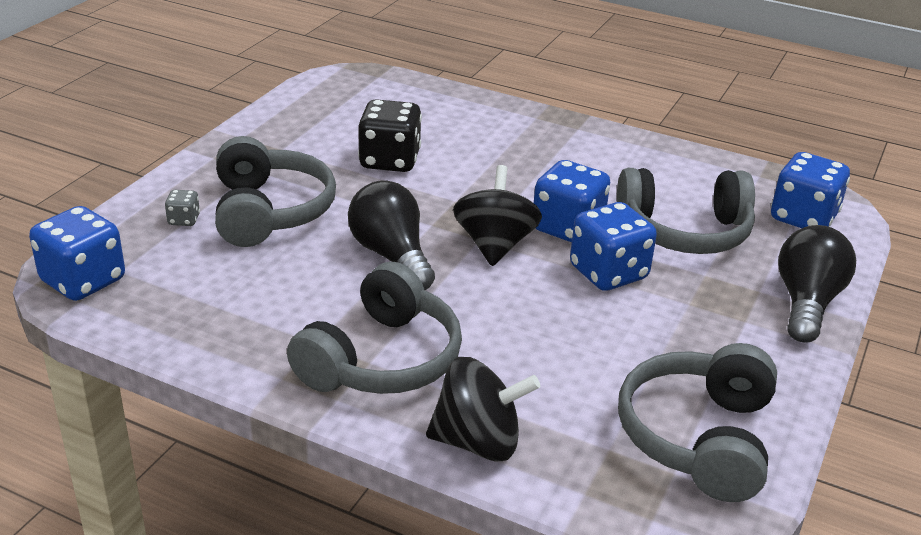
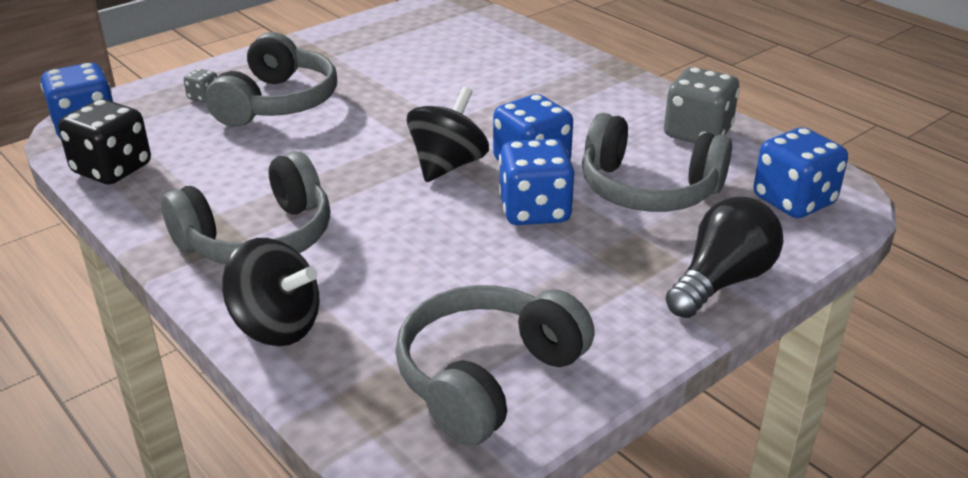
camera: 25 degrees right, 0 degrees up
black light bulb [348,180,435,290] -> none
black dice [358,99,422,172] -> black dice moved to [58,99,151,184]
none -> grey dice [664,67,740,143]

